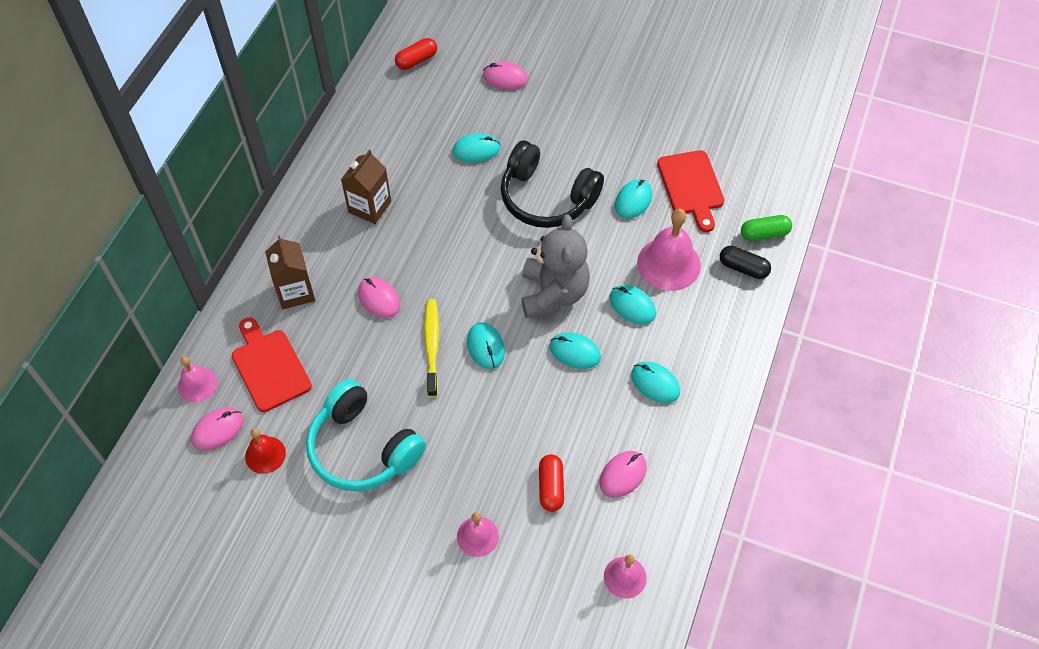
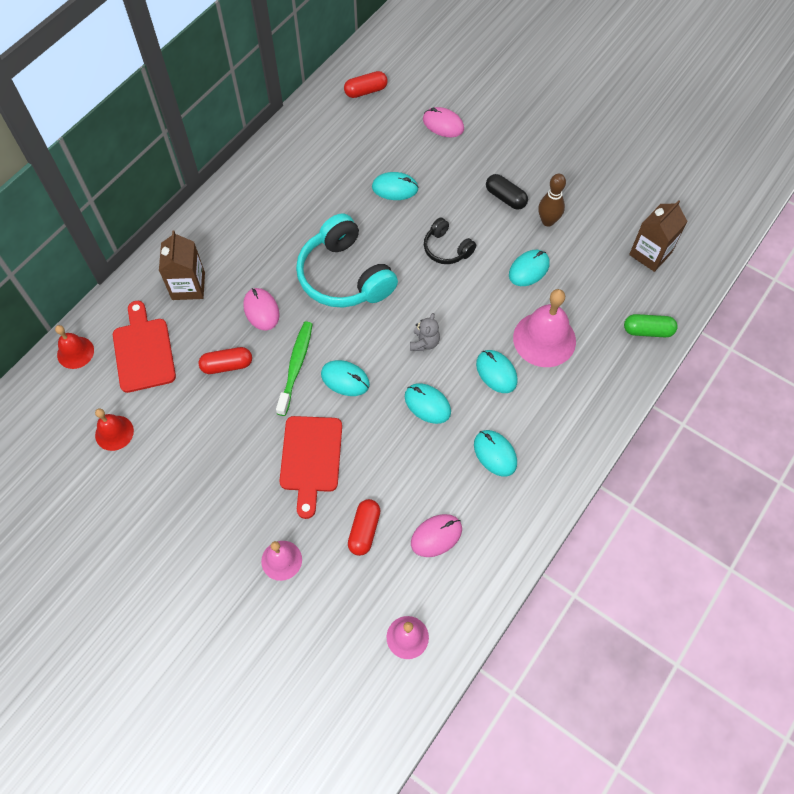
camera: 15 degrees right, 5 degrees up
pink bell [178,356,217,402] -> red bell [55,325,94,369]
pink mouse [191,408,243,450] -> none
turquoise headphones [306,379,426,491] -> turquoise headphones moved to [296,213,398,307]
brown carton [341,150,391,224] -> brown carton moved to [629,200,688,272]
yellow toothbrush [424,299,439,397] -> green toothbrush [276,322,312,416]
turquoise mouse [467,322,505,369] -> turquoise mouse turned 60 degrees counterclockwise [321,360,370,396]
black headphones [501,140,604,228] -> black headphones [424,217,476,264], size x0.52
grey teddy bear [522,214,590,318] -> grey teddy bear [410,313,440,351], size x0.44
red cutting board [657,150,724,232] -> red cutting board moved to [279,416,342,519]
black capsule [720,246,771,279] -> black capsule moved to [486,174,528,210]
none -> red capsule [199,347,252,374]
none -> brown bowling pin [538,174,566,226]

